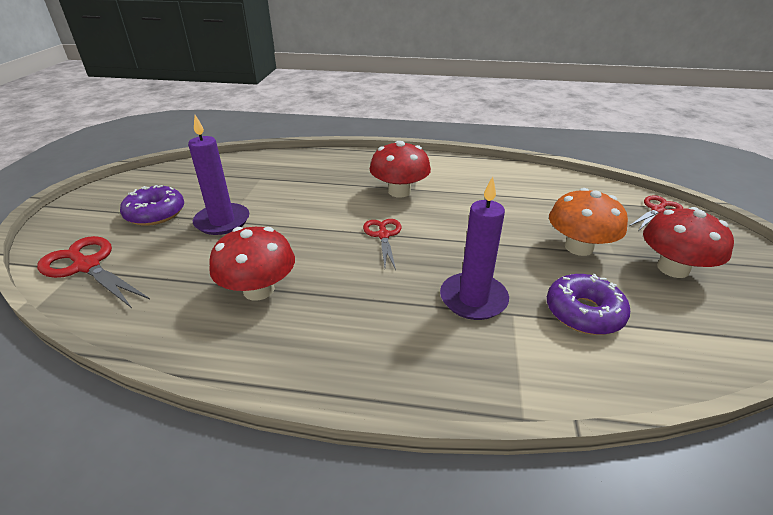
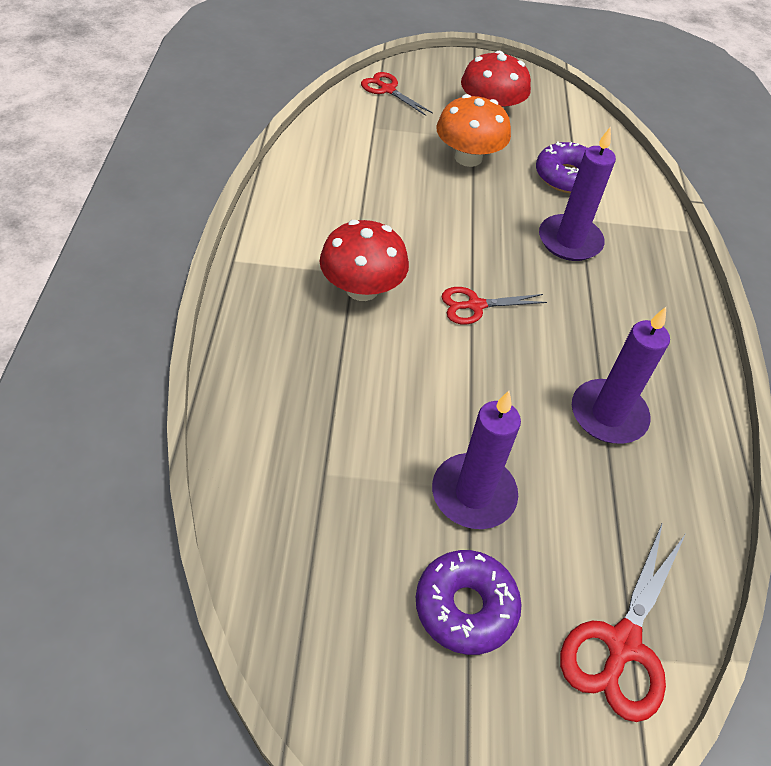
camera: 100 degrees left, 15 degrees up
red mushroom [209,227,295,301] -> purple candle [572,307,670,444]

